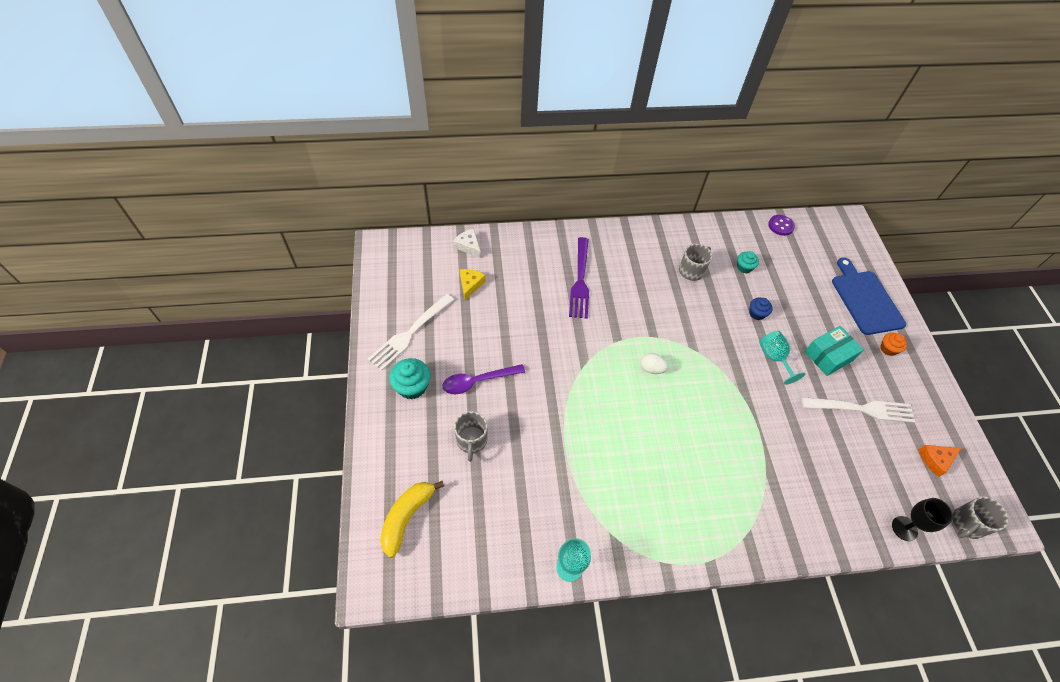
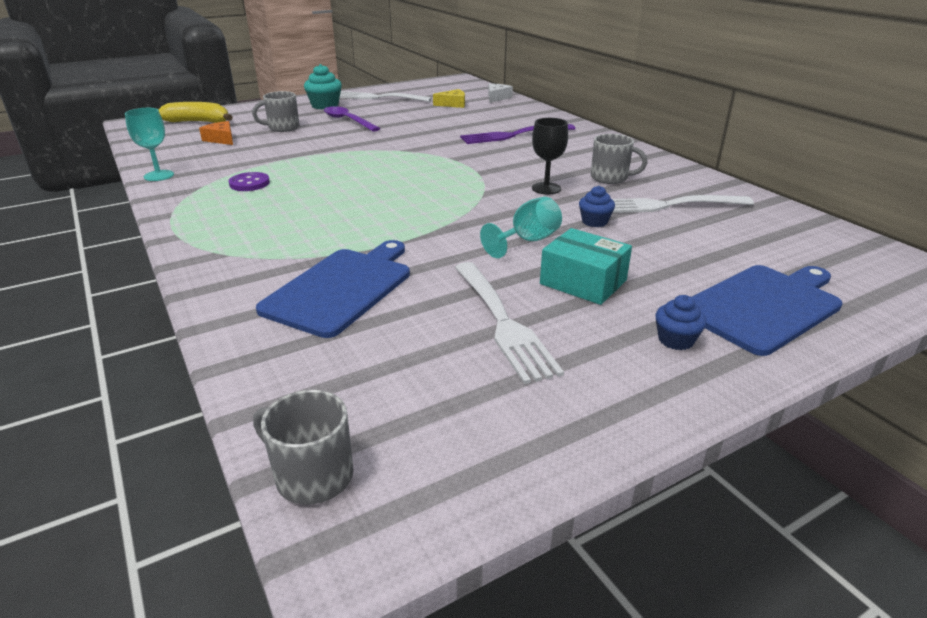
camera: 70 degrees right, 25 degrees down
white egg [641,353,668,374] -> none
turquoise cupcake [737,251,759,273] -> white fork [612,195,754,213]
purple button [768,215,795,236] -> purple button moved to [229,172,270,191]
orange cupcake [880,333,907,356] -> blue cupcake [655,295,707,350]
black goblet [892,498,953,541] -> black goblet moved to [532,118,568,195]
orange cheese [919,445,961,477] -> orange cheese moved to [199,121,233,145]
none -> blue cutting board [256,240,410,338]

